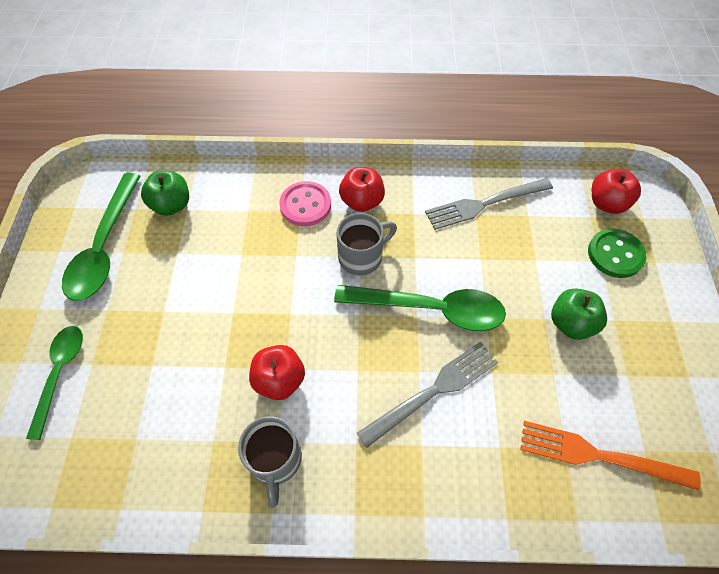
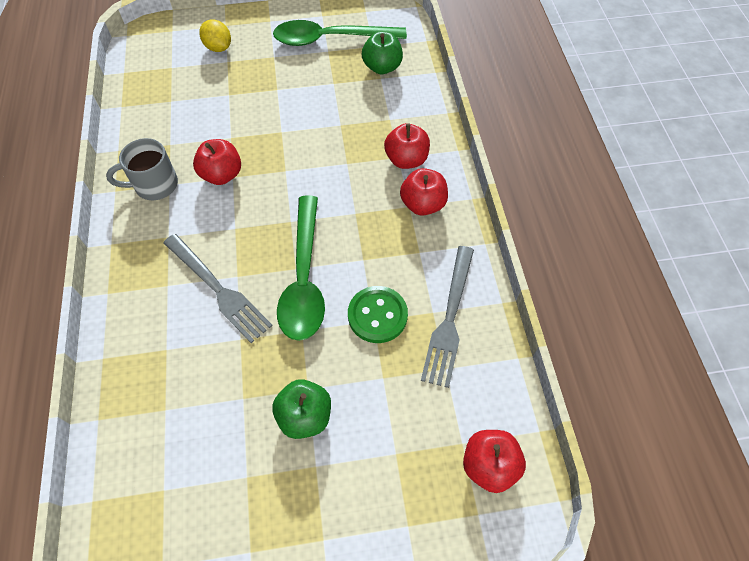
camera: 80 degrees right, 0 degrees up
green spoon [26,326,83,440] -> yellow lemon [199,19,231,52]
pink button [279,181,331,226] -> red apple [384,123,430,169]
grey mug [337,213,397,275] -> none
grey fork [425,178,553,230] -> grey fork turned 135 degrees counterclockwise [421,246,474,388]
orange fork [520,421,701,491] -> none
green button [588,228,647,278] -> green button moved to [348,286,408,343]

